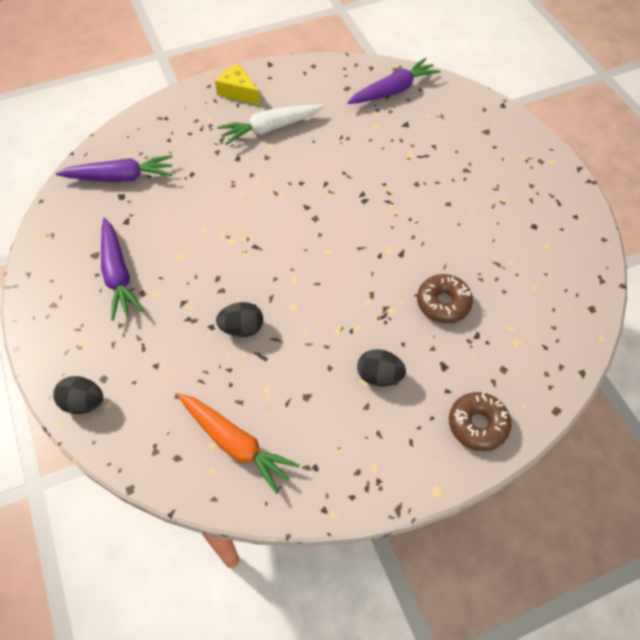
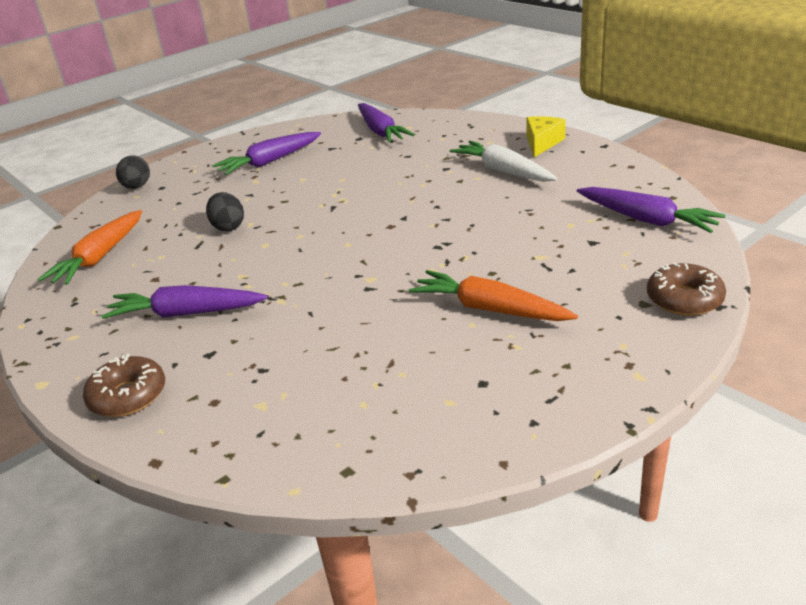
camera: 75 degrees right, 25 degrees down
black egg [357,349,406,386] -> purple carrot [101,285,268,319]
brown donut [417,274,473,323] -> brown donut moved to [647,263,726,316]
none -> orange carrot [409,270,578,321]

